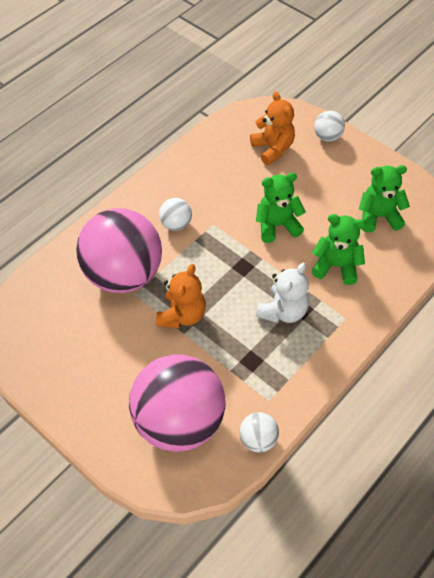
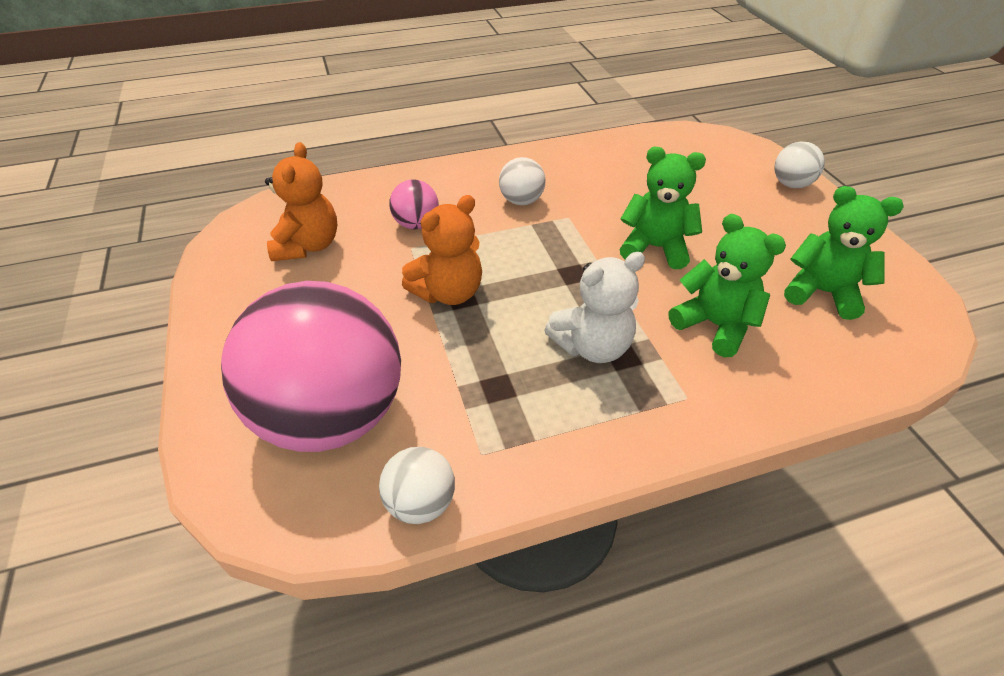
camera: 30 degrees right, 10 degrees down
pink ball [76,208,162,293] -> pink ball [390,179,439,229], size x0.42
orange teddy bear [250,91,295,165] -> orange teddy bear moved to [265,142,337,261]

